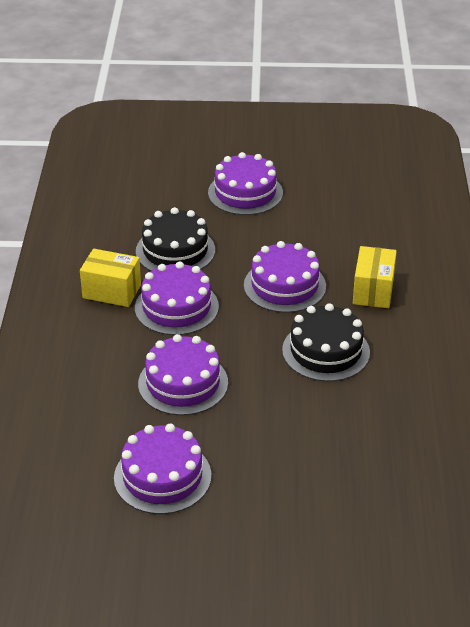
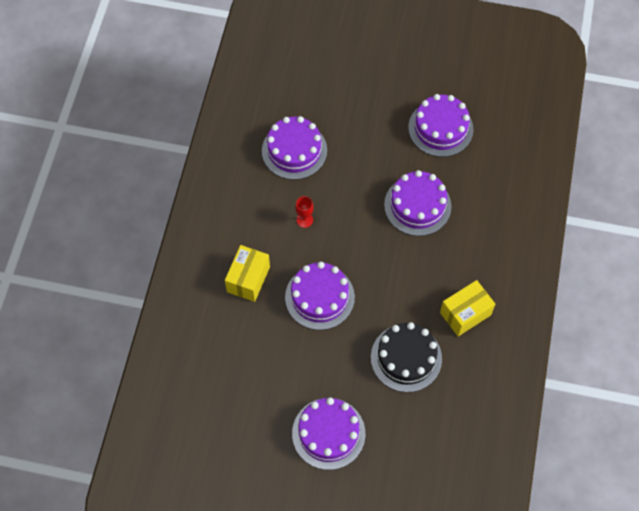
camera: 170 degrees left, 25 degrees up
yellow box [80,249,141,307] -> yellow box turned 60 degrees counterclockwise [440,280,495,336]
purple cake [135,261,219,335] -> purple cake moved to [262,116,327,180]
black cake [282,303,370,382] -> red goblet [295,196,314,228]

